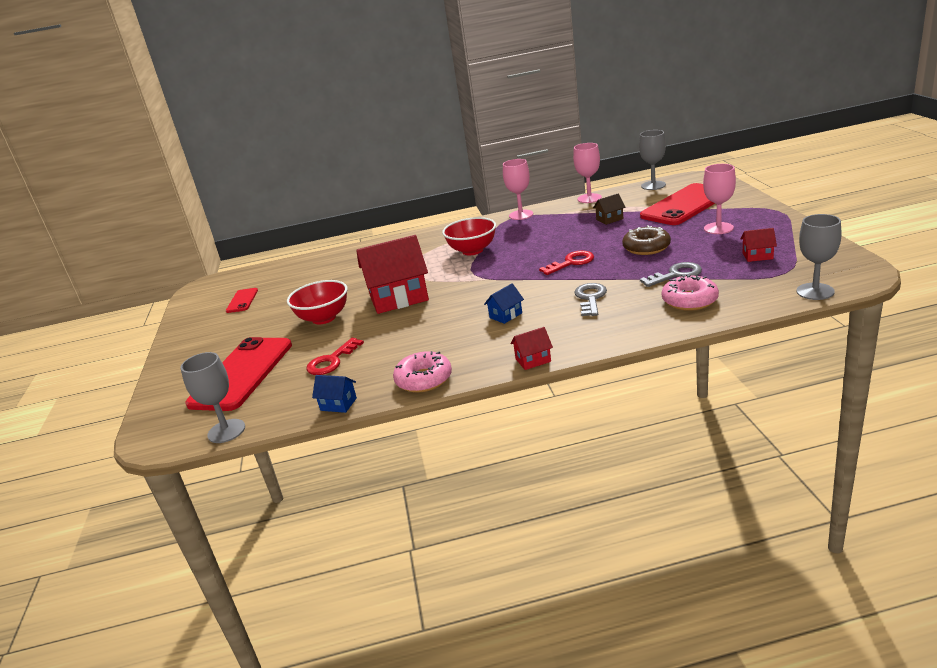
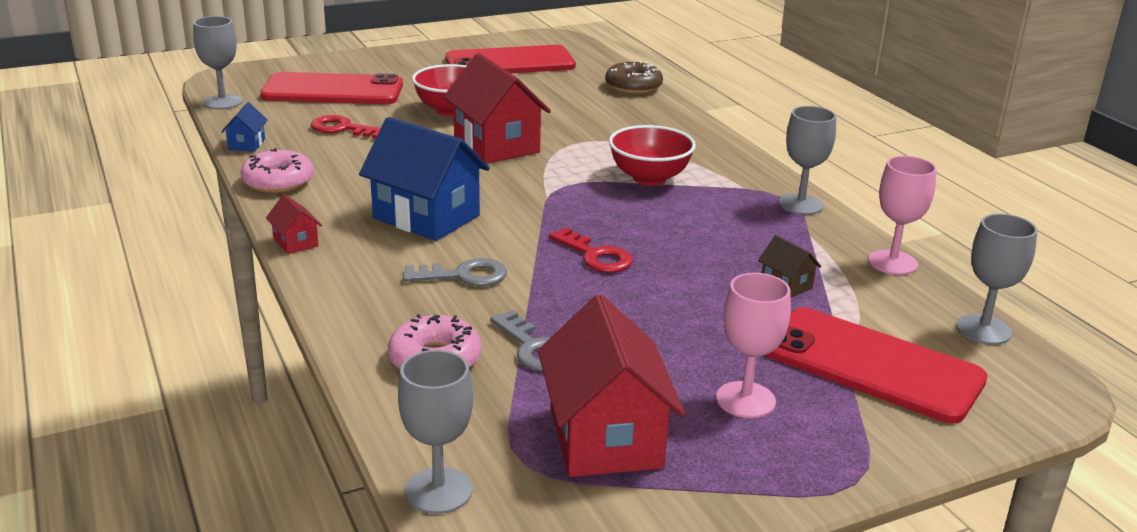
camera: 70 degrees right, 0 degrees up
red phone [226,288,258,313] -> red phone [446,45,576,73], size x2.17
blue house [484,283,524,324] -> blue house [359,117,490,241], size x2.24
pink goblet [503,159,533,220] -> grey goblet [779,106,836,215]
brown donut [622,225,671,255] -> brown donut moved to [605,61,663,94]
red house [741,228,777,262] -> red house [538,295,685,477], size x2.24

